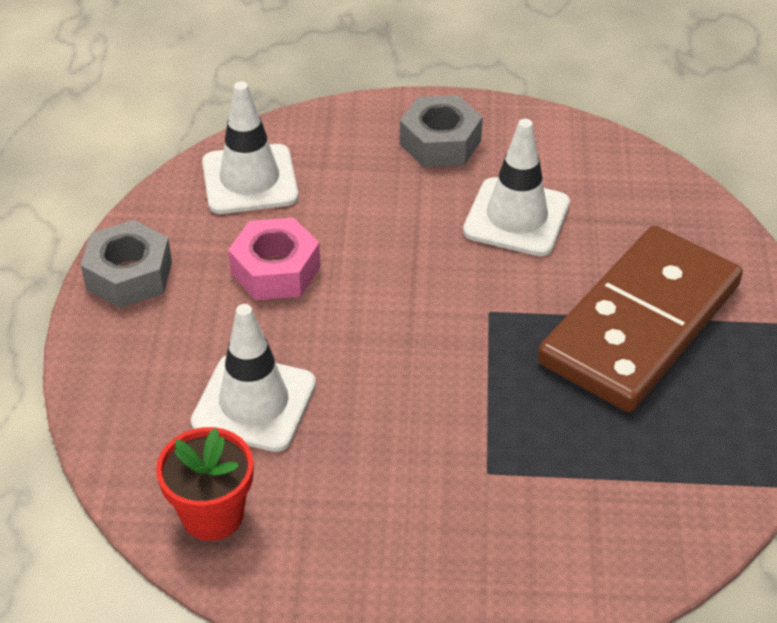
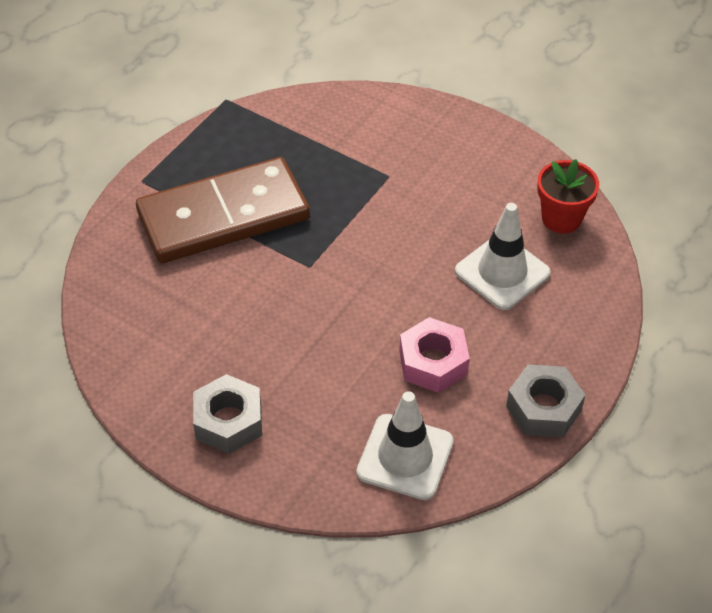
camera: 150 degrees left, 5 degrees up
white traffic cone [463,119,570,256] -> none

